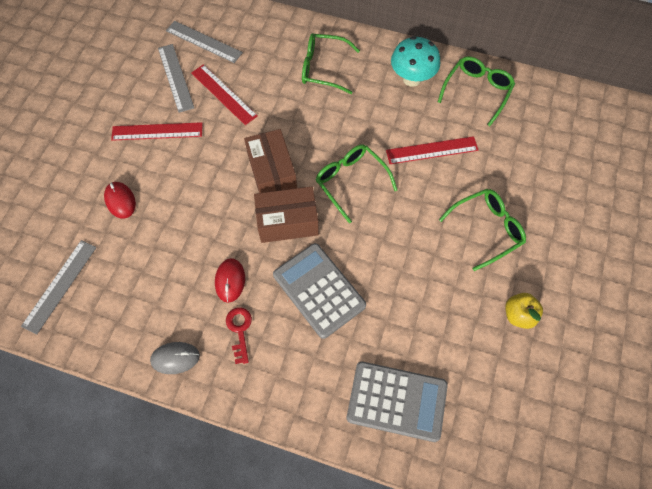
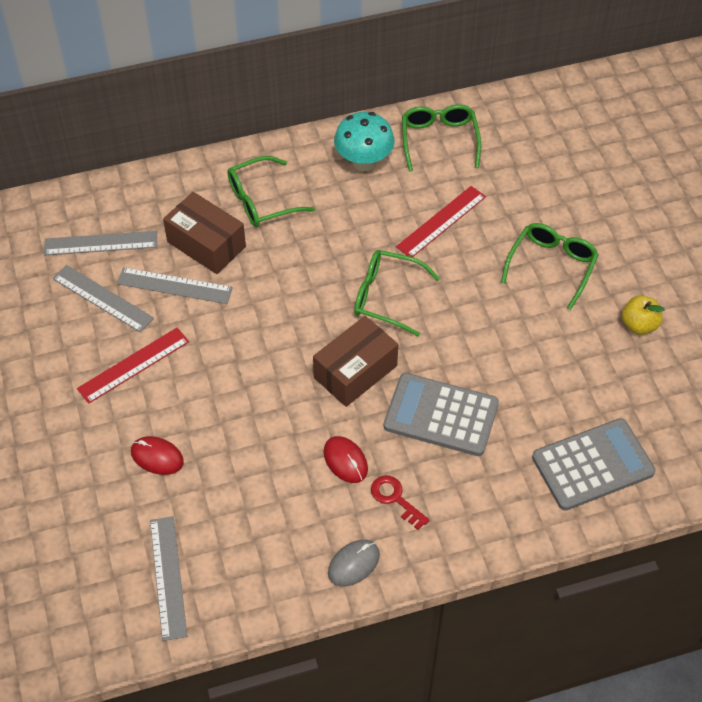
camera: 35 degrees left, 10 degrees down
red ruler [191,64,258,125] -> grey ruler [117,267,233,304]
brown box [244,129,297,193] -> brown box moved to [163,192,246,274]

